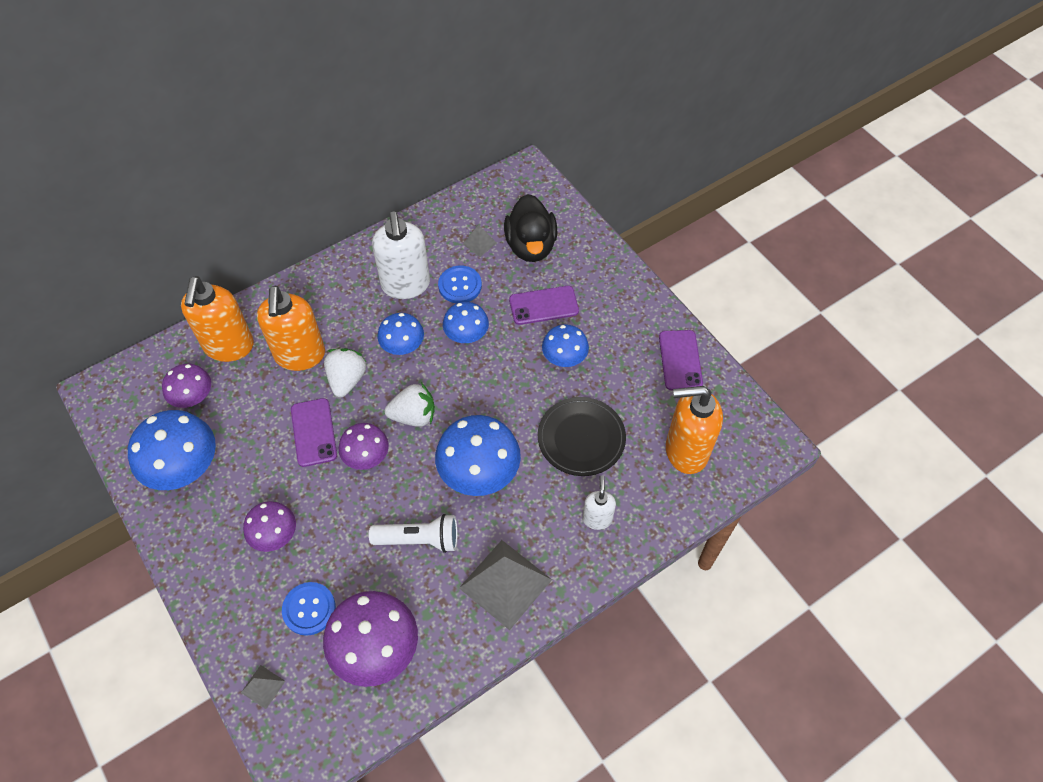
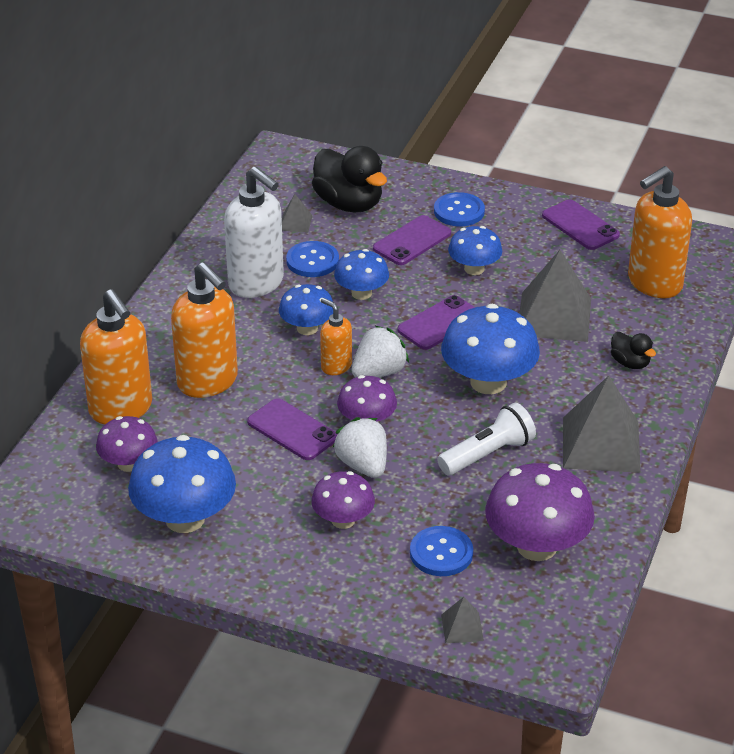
camera: 35 degrees left, 20 degrees down
white strawberry [324,348,367,397] -> white strawberry moved to [333,417,387,478]
black plate [538,397,626,476] -> grey pyramid [519,250,591,342]
white soap dispenser [582,476,616,530] -> black duck [611,332,656,369]
none -> orange soap dispenser [320,298,352,375]
none -> purple phone [397,295,475,350]
none -> blue button [434,192,485,226]

